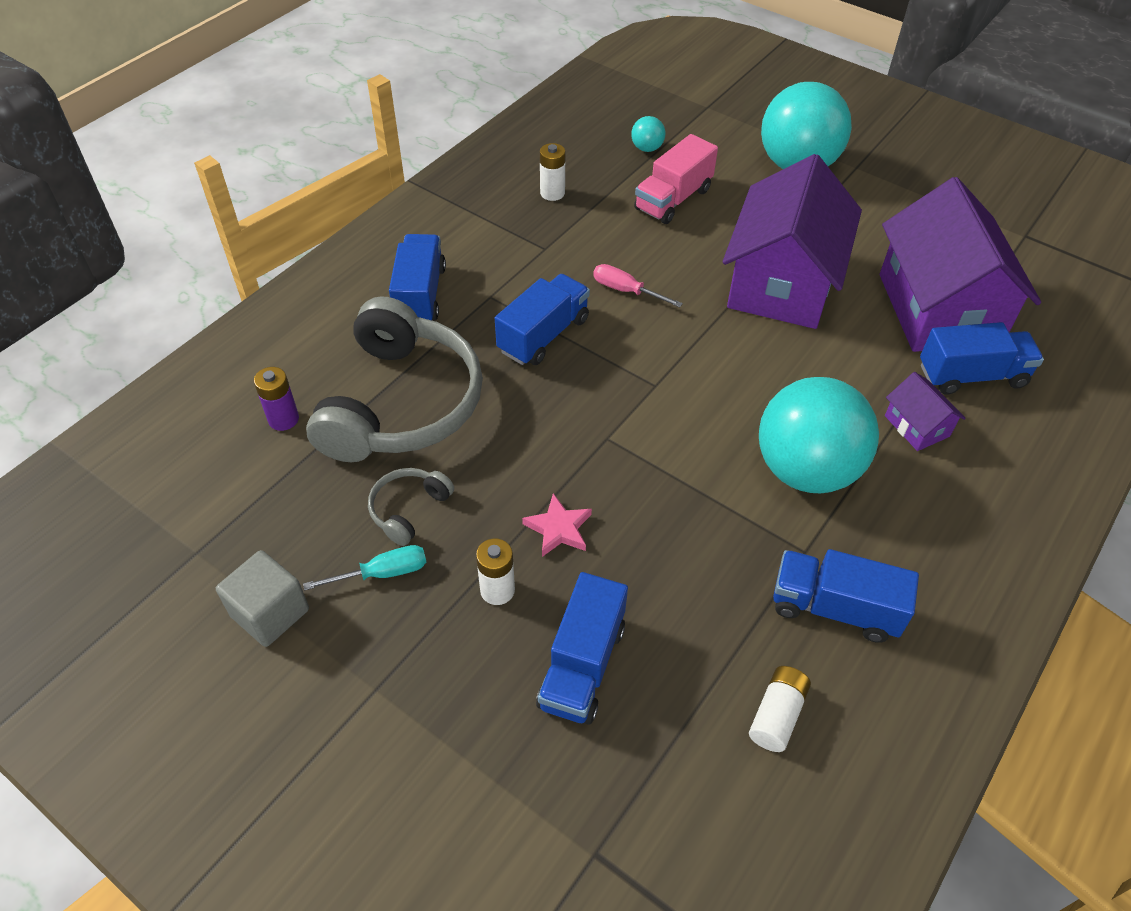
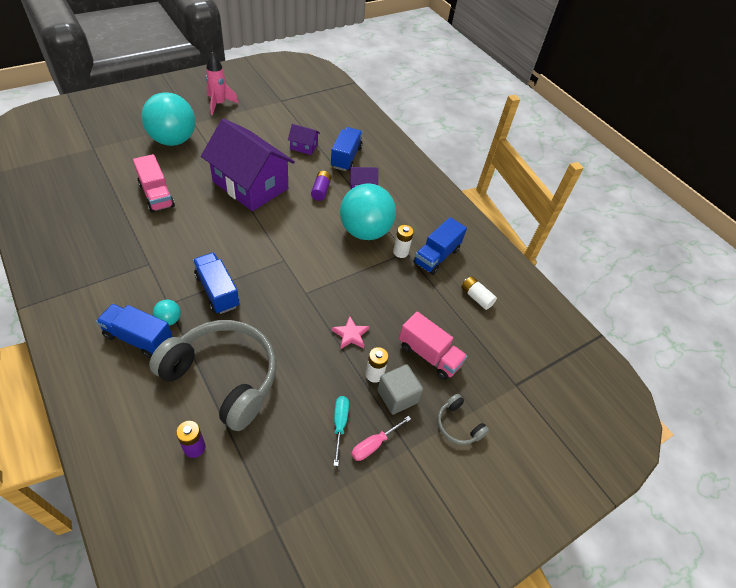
camera: 75 degrees left, 0 degrees up
grey cube [216,550,309,647] -> grey cube moved to [377,364,423,415]
grey headphones [368,468,454,546] -> grey headphones moved to [437,394,489,445]
blue truck [536,572,628,725] -> pink truck [399,311,467,380]
white battery [540,143,566,201] -> white battery moved to [393,225,414,258]
pink screwdriver [593,264,683,307] -> pink screwdriver moved to [352,416,411,461]
turquoise ball [631,116,665,152] -> turquoise ball moved to [153,300,181,326]
purple house [880,177,1041,352] -> purple house [288,124,320,155], size x0.42
none -> pink rocket [206,52,238,115]
none -> purple battery [311,171,331,201]

